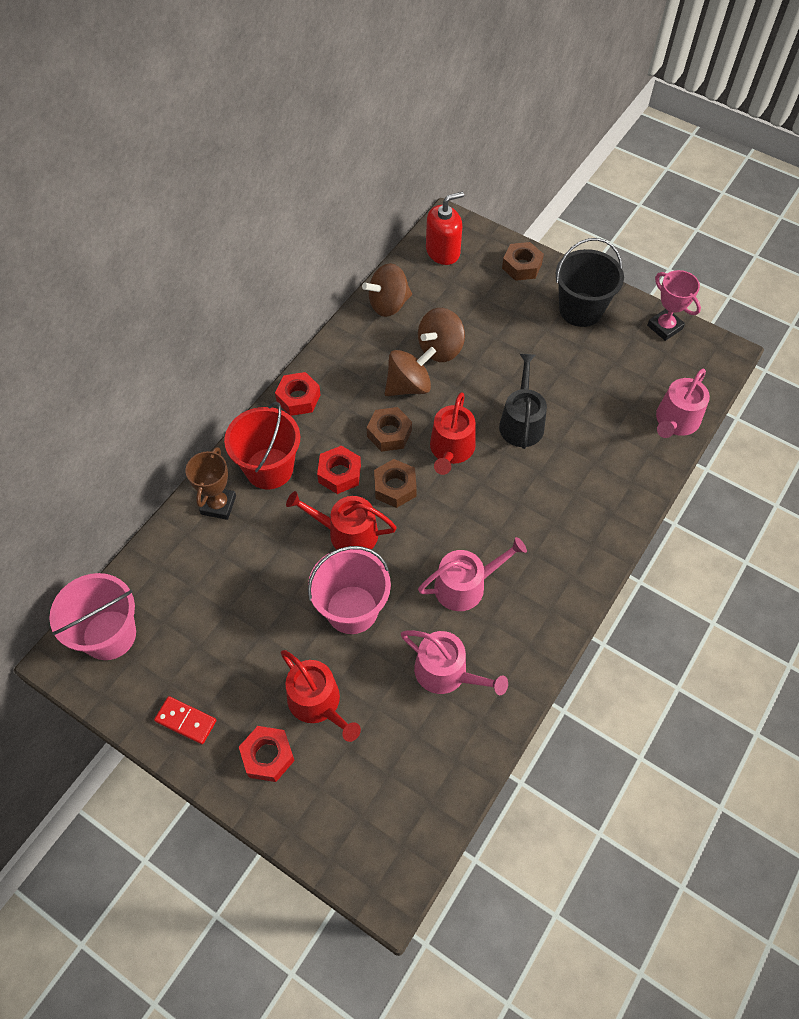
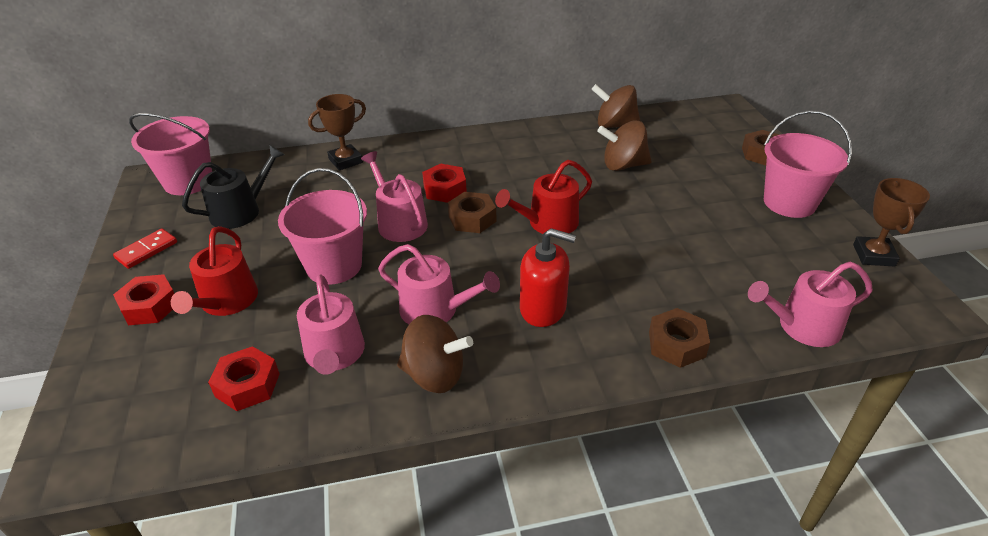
camera: 45 degrees right, 20 degrees down
red domino [154,696,216,744] -> red domino turned 60 degrees clockwise [113,228,177,269]
red bucket [224,402,300,489] -> none
red nut [275,372,321,416] -> red nut moved to [208,346,280,411]
red watering can [286,491,397,549] -> pink watering can [361,151,428,242]
brown nut [367,407,412,452] -> brown nut moved to [649,308,710,368]
brown spinning top [385,346,436,396] -> brown spinning top moved to [397,315,473,393]
red soap dispenser [426,192,464,265] -> red soap dispenser moved to [520,228,576,327]
black watering can [499,354,547,449] -> black watering can moved to [182,145,285,229]
black bucket [556,238,624,327] -> pink bucket [764,110,852,218]
pink trophy [647,270,701,341] -> brown trophy [853,178,930,266]

